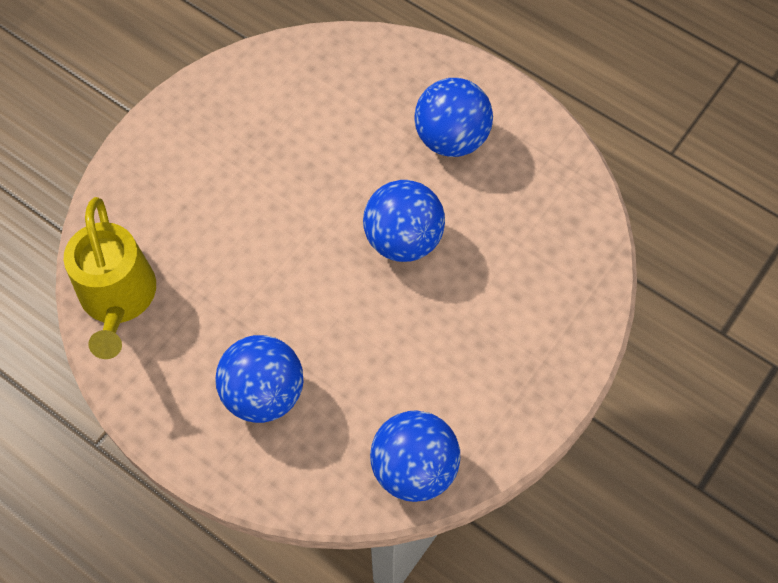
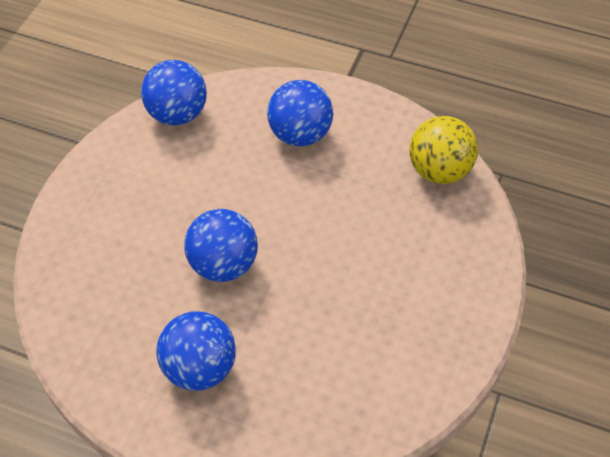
camera: 165 degrees right, 10 degrees down
yellow watering can [64,197,156,359] -> yellow ball [409,116,478,184]

